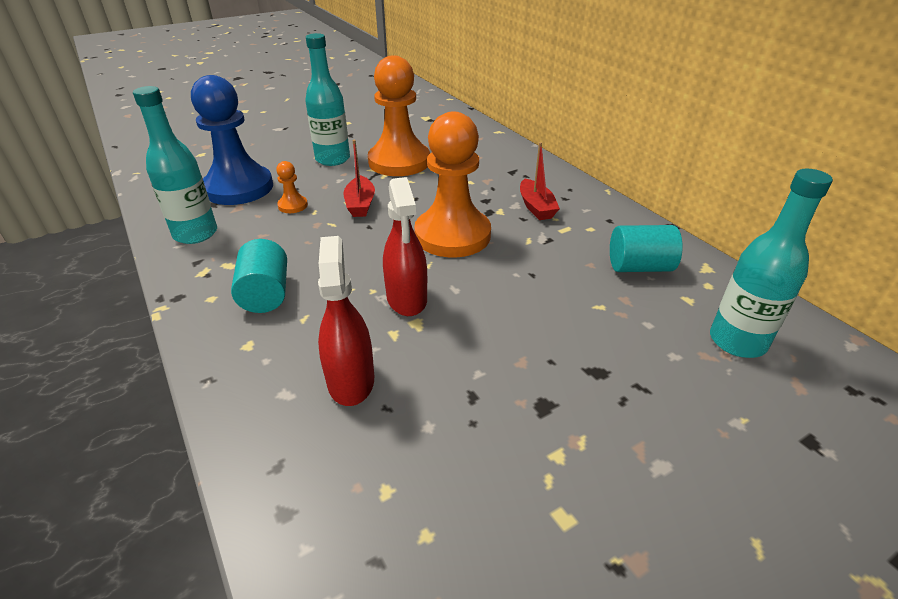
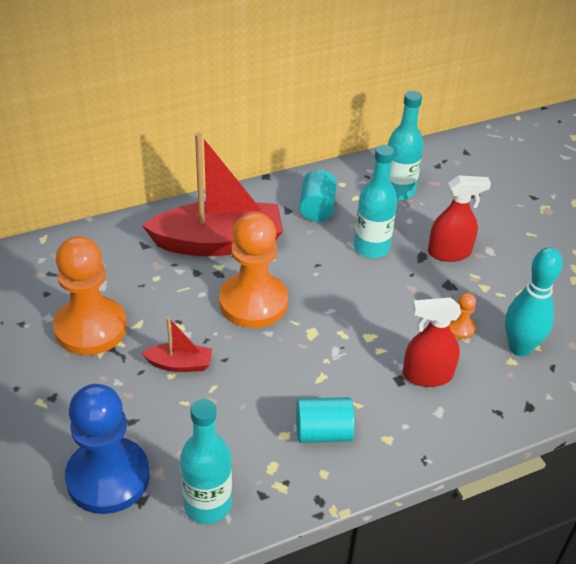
camera: 85 degrees left, 5 degrees up
orange pawn [276,161,308,213] -> orange pawn moved to [449,293,476,339]
turquoise bottle [305,33,350,166] -> turquoise bottle moved to [354,145,397,258]
red spray bottle [383,177,427,316] -> red spray bottle moved to [428,175,491,262]
red boat [520,142,560,220] -> red boat [142,132,283,256], size x2.24
none -> turquoise bowling pin [505,247,563,356]

